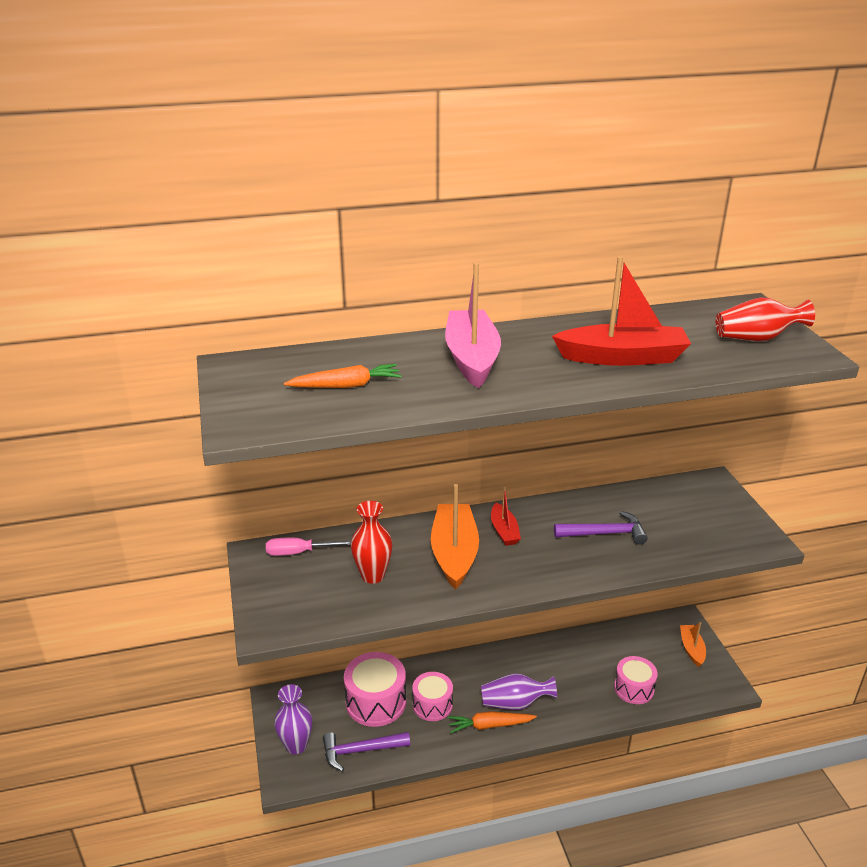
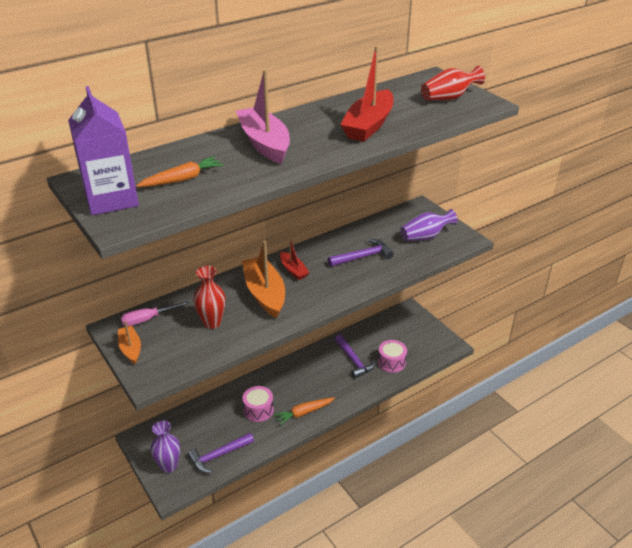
camera: 20 degrees left, 5 degrees up
pink drum [344,652,406,727] -> none
purple vase [481,673,557,710] -> purple vase moved to [400,209,457,241]
red boat [552,256,691,366] -> red boat turned 135 degrees clockwise [340,46,393,142]
orange boat [680,622,706,667] -> orange boat moved to [118,321,141,364]
none -> purple carton [68,86,139,215]
none -> purple hammer [335,335,376,378]

